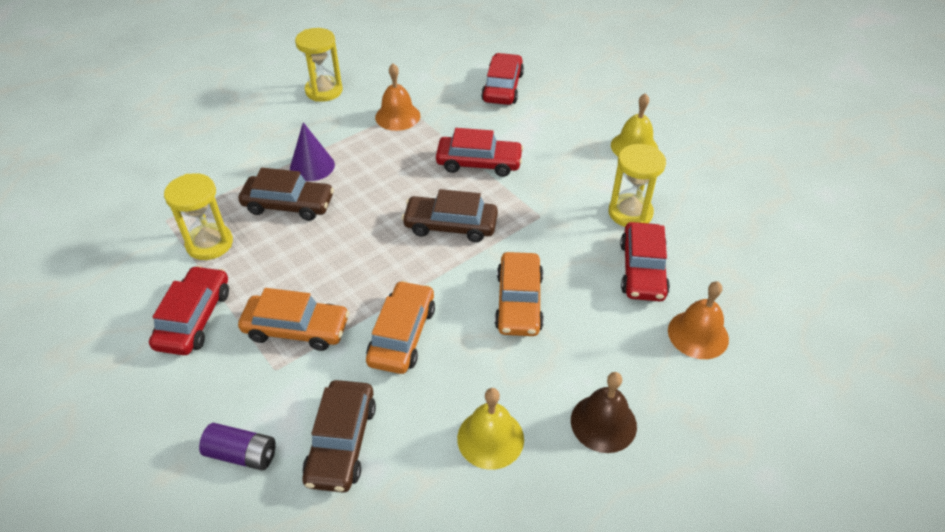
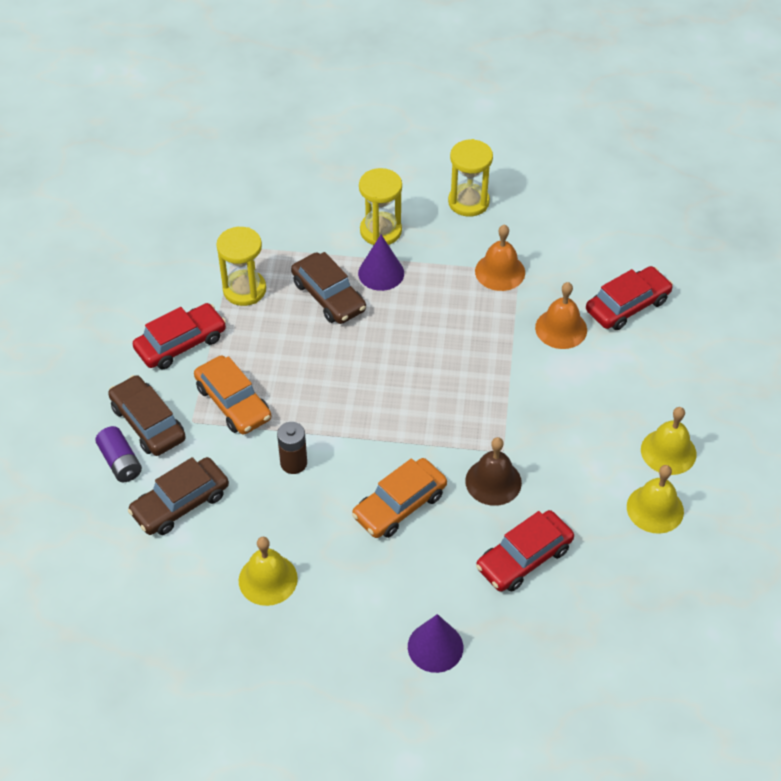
camera: 45 degrees right, 5 degrees up
orange car [366,281,435,374] -> brown battery [277,422,307,474]
brown car [402,189,498,242] -> brown car moved to [108,375,186,456]
red car [436,128,524,177] -> none
brown bell [571,372,637,453] -> brown bell moved to [465,437,522,506]
yellow hourglass [609,144,666,227] -> yellow hourglass moved to [359,168,402,245]
orange bell [668,281,729,359] -> orange bell moved to [535,282,587,349]
none -> purple cone [408,614,463,673]
none -> yellow bell [627,465,684,534]

